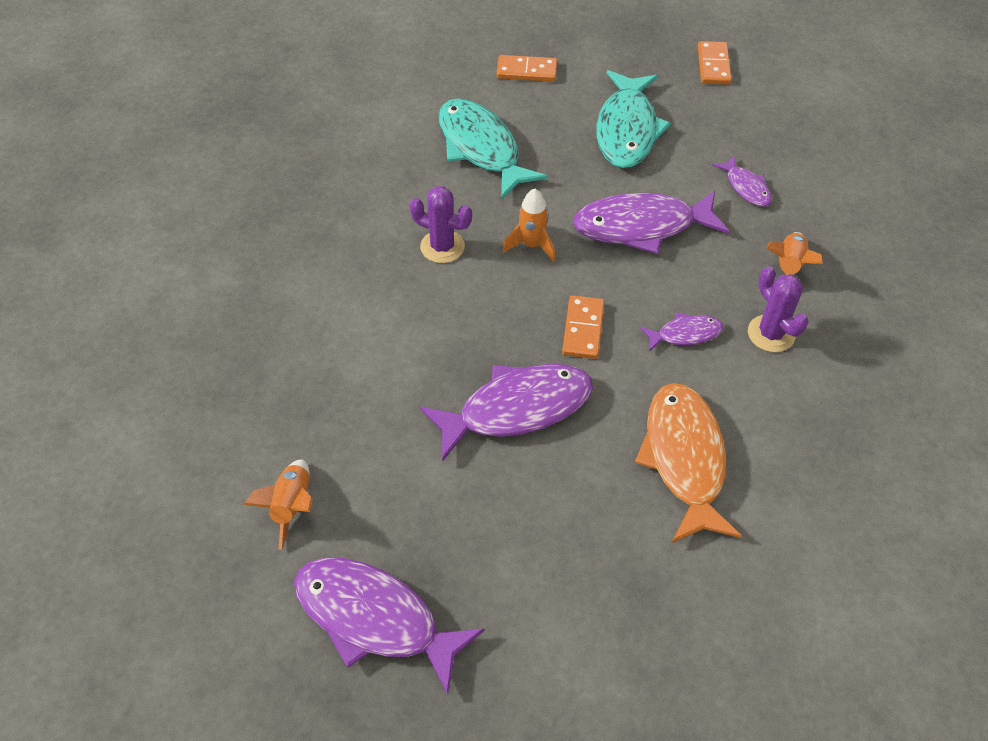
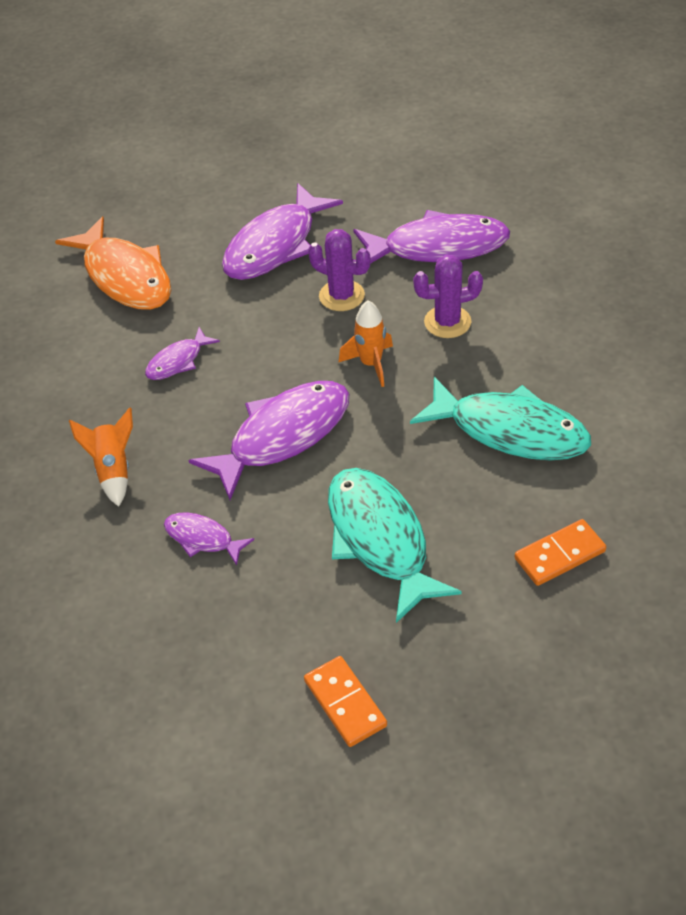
camera: 150 degrees right, 5 degrees down
orange rocket [243,460,313,550] -> none
purple fish [294,558,485,695] -> purple fish moved to [353,210,510,264]
orange domino [562,295,604,359] -> none
purple cactus [748,266,809,352] -> purple cactus moved to [308,229,371,311]

